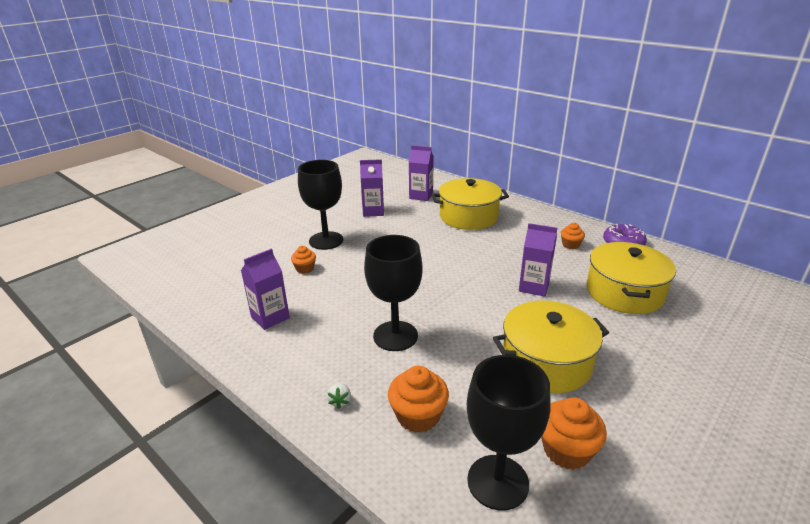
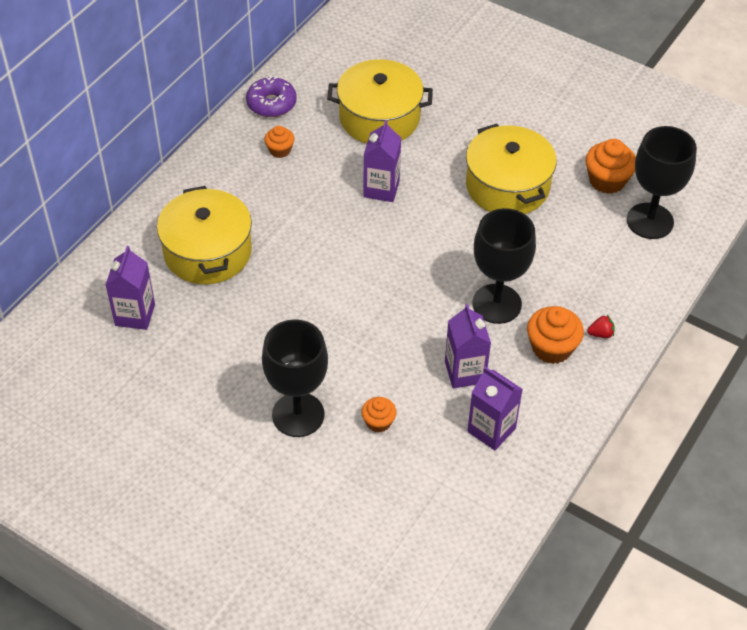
camera: 100 degrees left, 20 degrees up
white strawberry [327,383,351,408] -> red strawberry [587,315,614,338]
purple carton [360,159,384,217] -> purple carton moved to [445,304,491,388]
orange cupcake [388,366,449,433] -> orange cupcake moved to [527,306,584,364]

